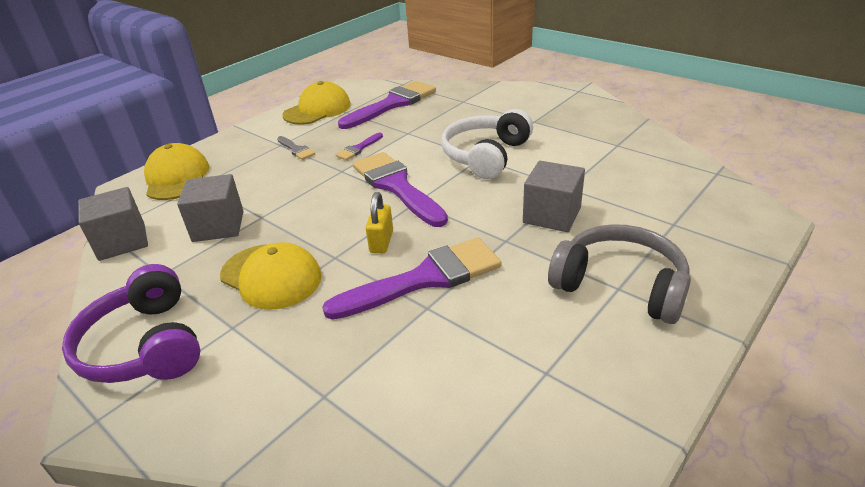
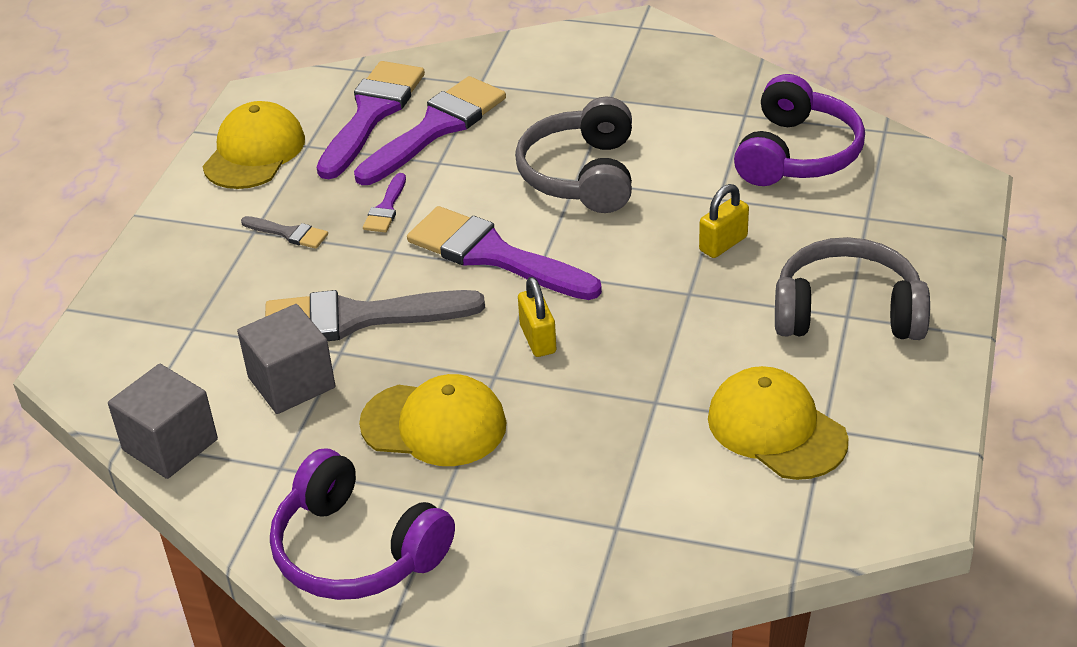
camera: 25 degrees left, 5 degrees up
yellow cap [144,143,209,200] -> yellow cap moved to [708,366,848,480]
purple brush [322,238,501,320] -> purple brush moved to [354,76,506,185]
white headphones [441,109,533,179] -> grey headphones [515,97,632,213]
grey cube [523,161,585,232] -> yellow padlock [699,184,749,258]
none -> grey brush [265,290,485,341]
none -> purple headphones [734,74,865,186]

